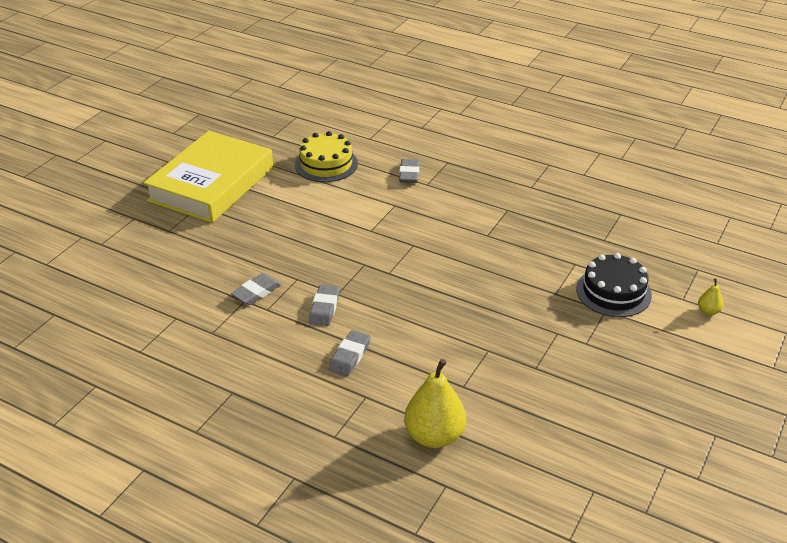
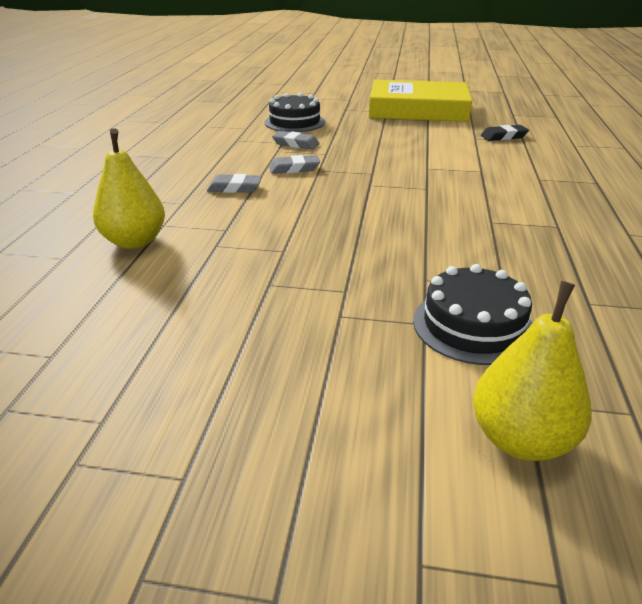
camera: 70 degrees right, 5 degrees down
yellow cake [295,131,358,182] -> black eraser [481,125,529,141]
grey eraser [399,159,420,183] -> none
yellow pear [698,278,723,315] -> yellow pear [473,281,592,461], size x2.20
none -> black cake [265,93,325,132]

